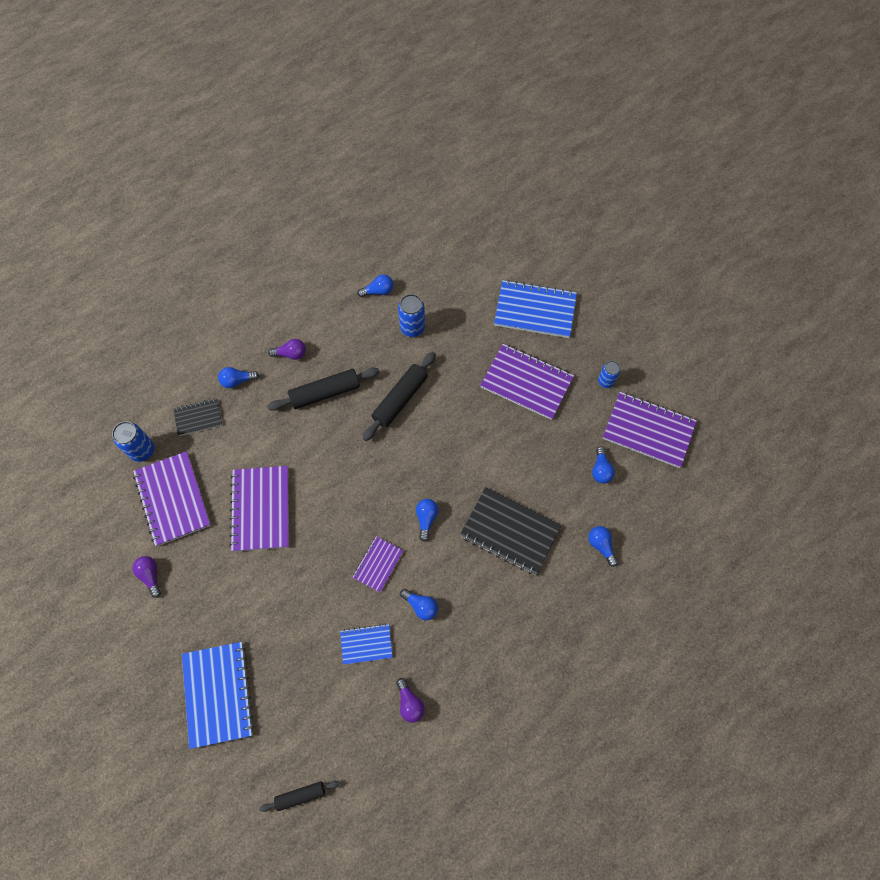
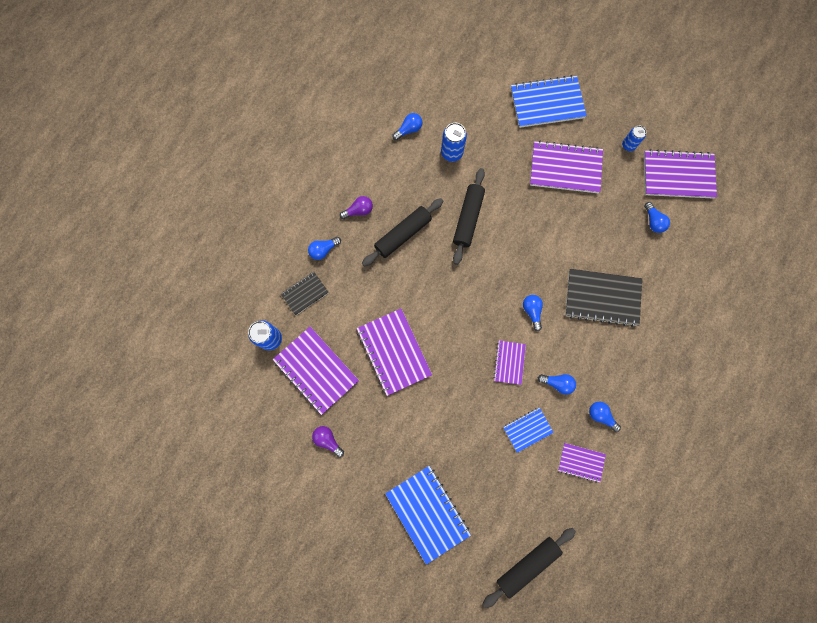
camera: 20 degrees left, 10 degrees up
black rolling pin [259,781,340,812] -> black rolling pin [483,528,576,608], size x1.71
purple light bulb [396,678,425,723] -> purple notebook [558,443,606,483]
blue light bulb [588,526,618,567] -> blue light bulb moved to [589,402,621,432]

